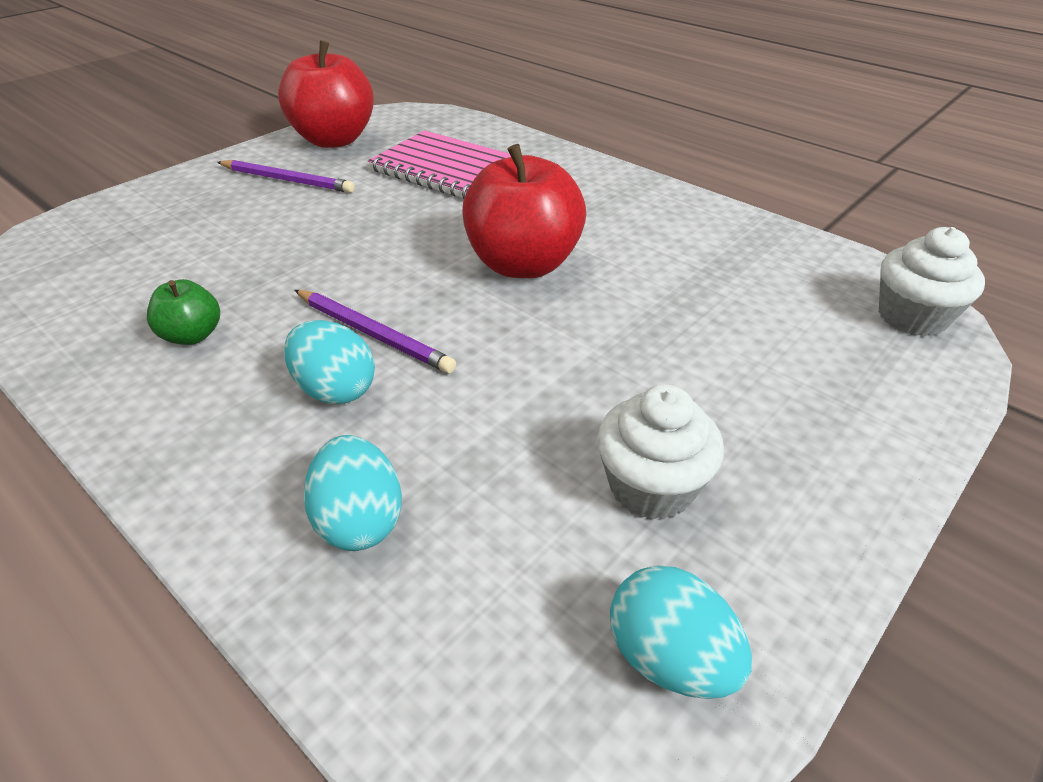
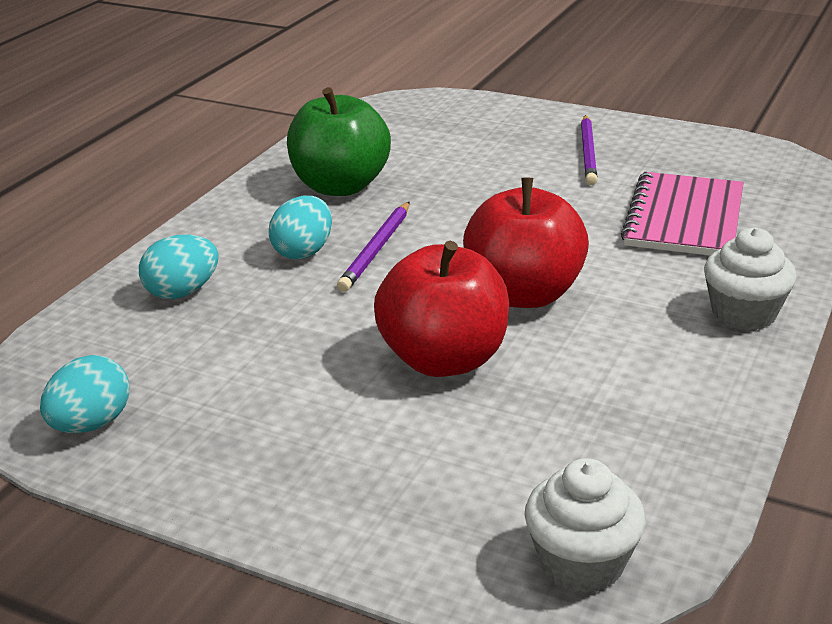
camera: 75 degrees right, 10 degrees down
green apple [147,279,220,345] -> green apple [287,87,391,196], size x2.06
red apple [278,40,374,148] -> red apple moved to [374,241,509,377]
white cupcake [597,385,724,520] -> white cupcake moved to [704,228,797,330]

